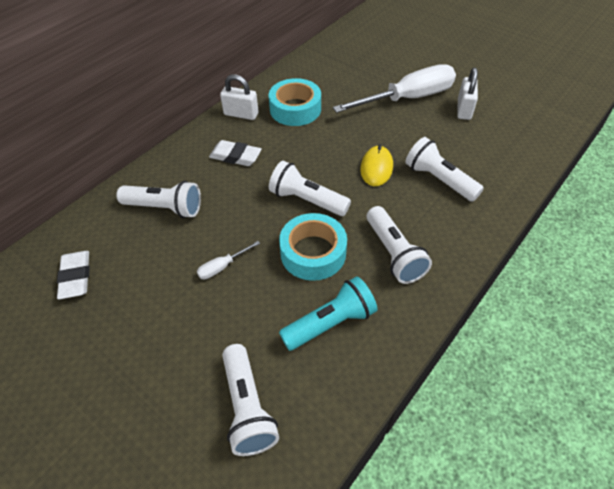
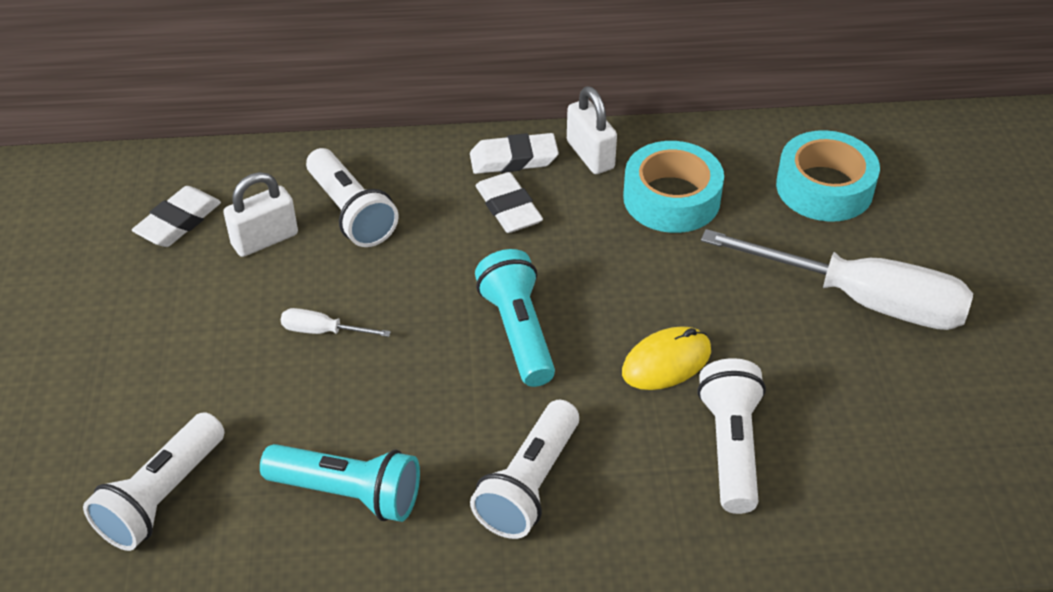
camera: 45 degrees right, 5 degrees down
white flashlight [269,161,351,216] -> turquoise flashlight [475,249,555,387]
turquoise tape [279,213,347,281] -> turquoise tape moved to [776,130,880,222]
white padlock [457,68,478,120] -> white padlock moved to [223,172,298,257]
none -> white eraser [470,133,559,174]

